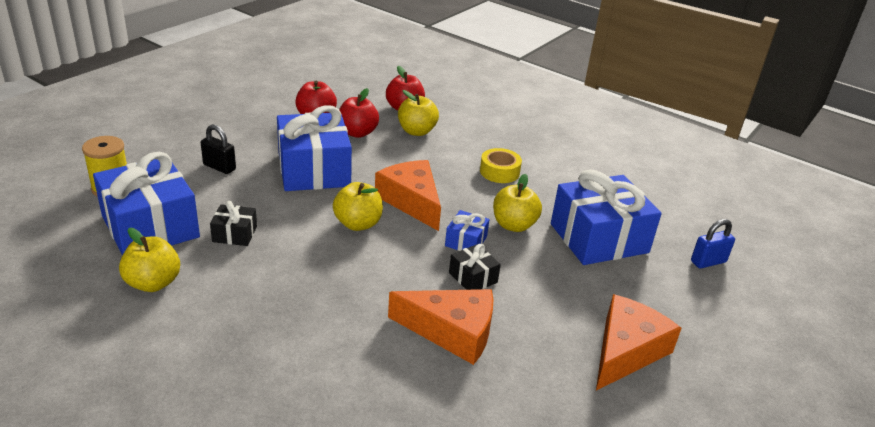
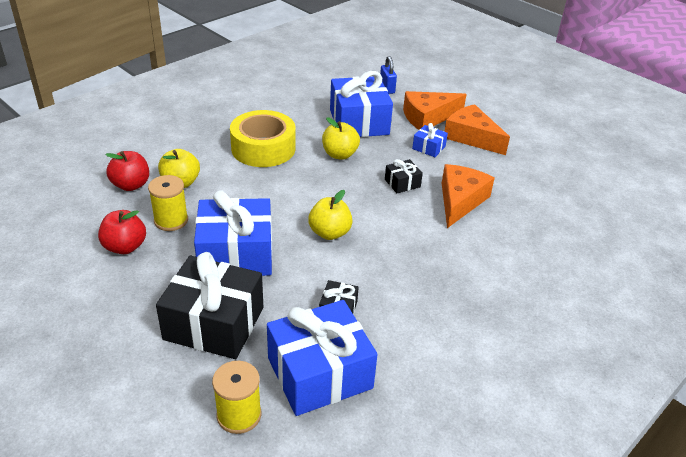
camera: 80 degrees left, 5 degrees up
yellow apple [119,228,180,292] -> none
black padlock [201,124,236,174] -> black gift [156,252,263,359]
red apple [339,88,379,138] -> yellow spool [148,175,188,231]
orange cheese [375,160,441,231] -> orange cheese moved to [403,91,467,130]
blue gift [445,210,490,251] -> blue gift moved to [412,123,448,157]
yellow tape [480,148,522,183] -> yellow tape [230,110,295,167], size x1.86

